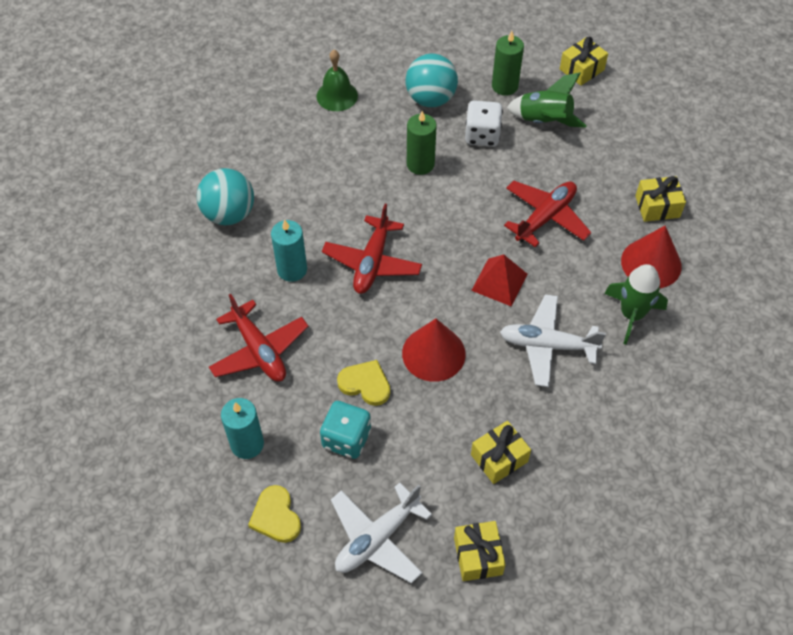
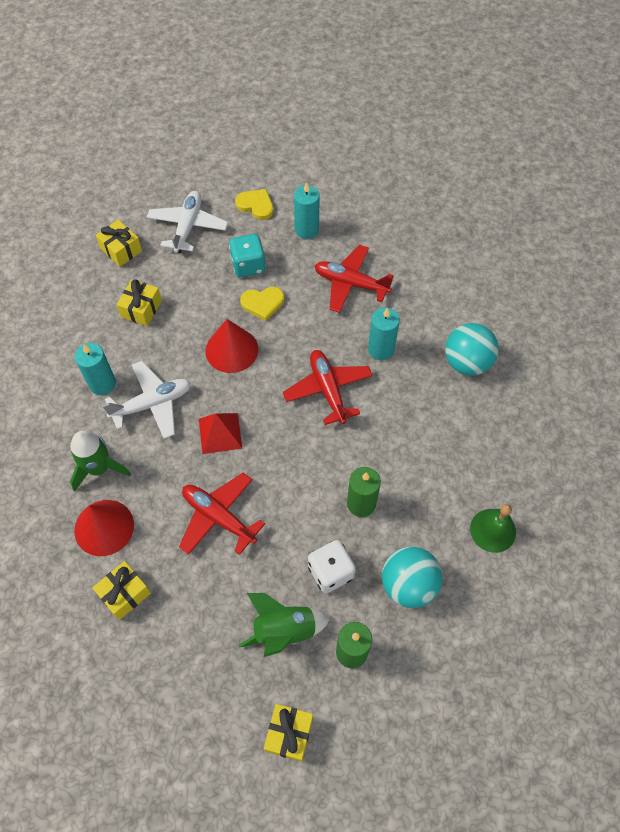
camera: 145 degrees right, 5 degrees up
red plane [504,181,591,247] -> red plane turned 120 degrees clockwise [179,473,265,555]
none -> turquoise candle [75,343,116,395]

